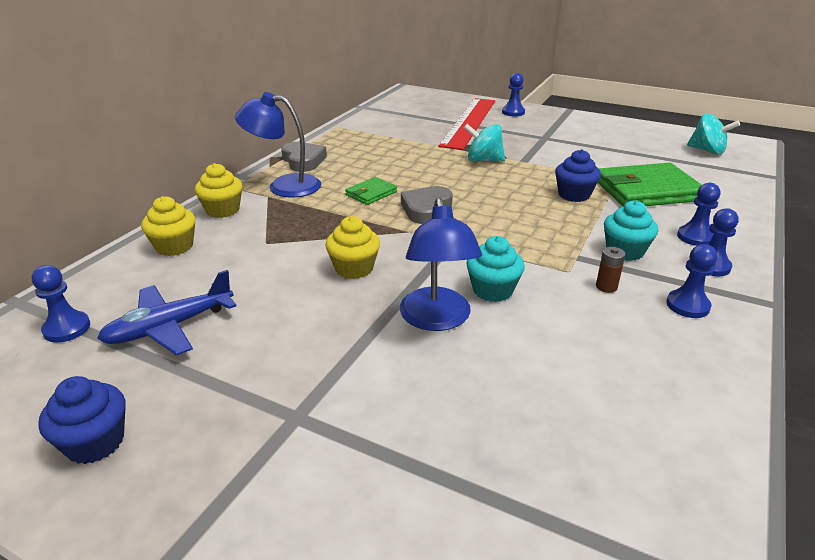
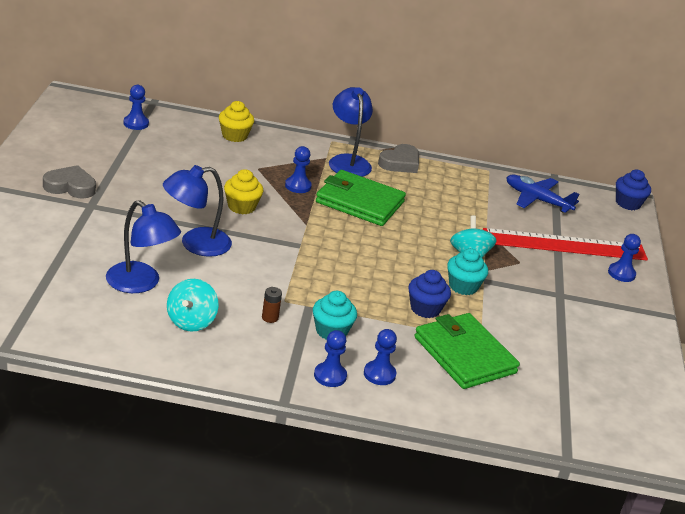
camera: 65 degrees right, 0 degrees up
blue cupcake [38,376,126,464] -> blue cupcake moved to [616,170,651,210]
blue plane [97,270,237,355] -> blue plane moved to [506,175,579,213]
yellow cupcake [195,163,243,218] -> none
green wallet [345,177,397,205] -> green wallet [316,170,406,226], size x2.04
grey heart [401,186,453,224] -> grey heart moved to [43,165,96,199]
turquoise cupcake [466,236,525,302] -> turquoise cupcake moved to [447,248,488,295]
blue pawn [666,244,717,318] -> blue pawn moved to [285,146,312,193]
turquoise spinning top [687,113,740,155] -> turquoise spinning top moved to [167,279,219,332]
none -> blue lamp [106,200,181,293]

